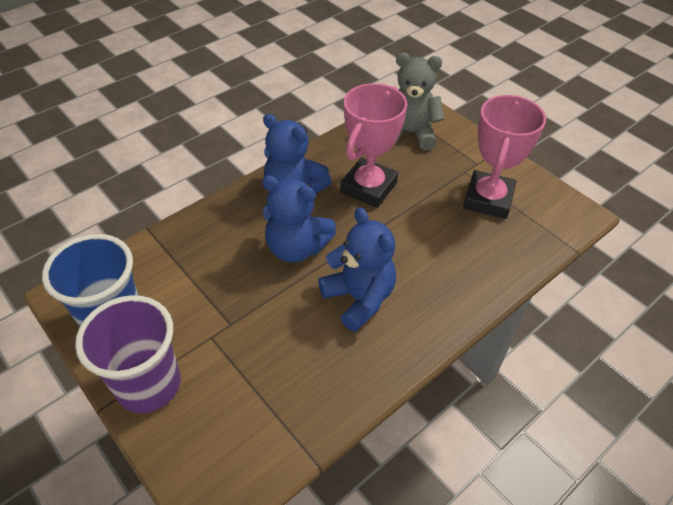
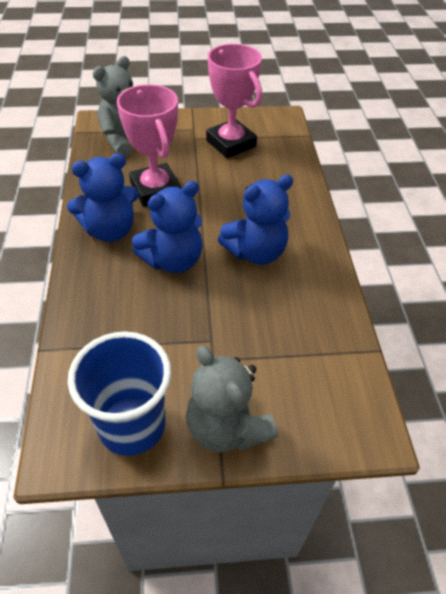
camera: 55 degrees left, 0 degrees up
purple cup [75,295,181,413] -> grey teddy bear [186,345,278,452]
blue teddy bear [318,207,396,332] -> blue teddy bear turned 150 degrees clockwise [218,174,293,265]

